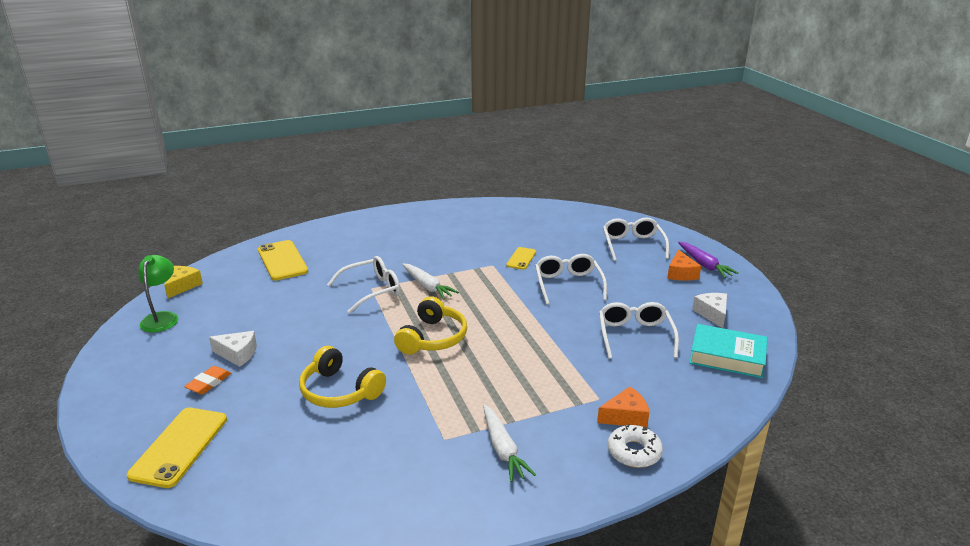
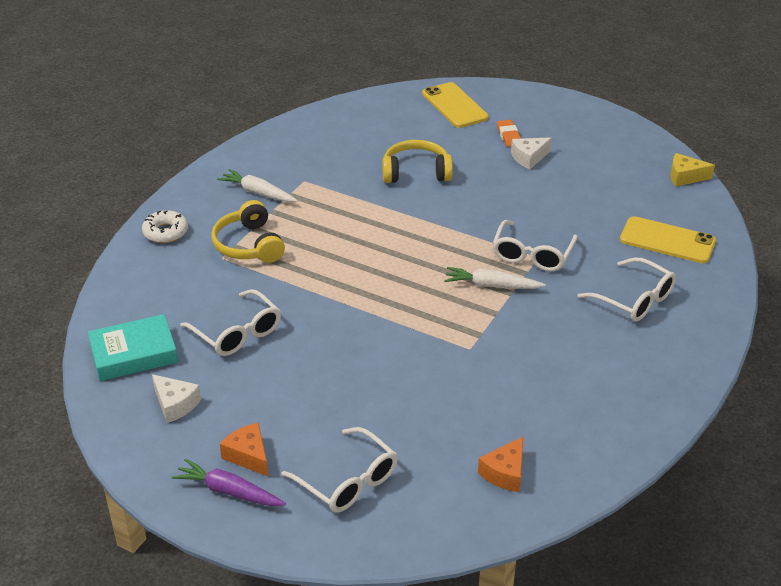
camera: 140 degrees right, 10 degrees up
green lamp [138,255,178,332] -> none
yellow cheese [164,266,203,298] -> yellow cheese turned 120 degrees clockwise [670,153,715,186]
yellow headphones [394,296,467,354] -> yellow headphones moved to [211,200,285,263]
yellow phone [506,247,536,270] -> none
white glasses [535,254,607,304] -> white glasses moved to [577,257,676,322]
orange cheese [597,386,649,428] -> orange cheese moved to [478,437,523,492]

